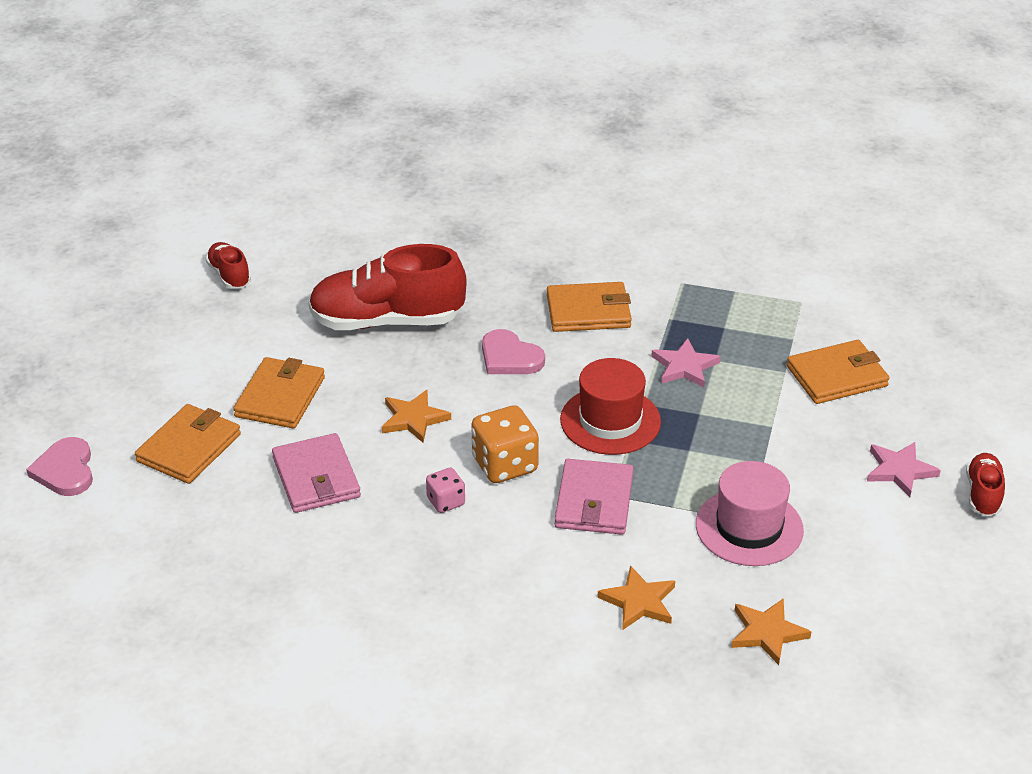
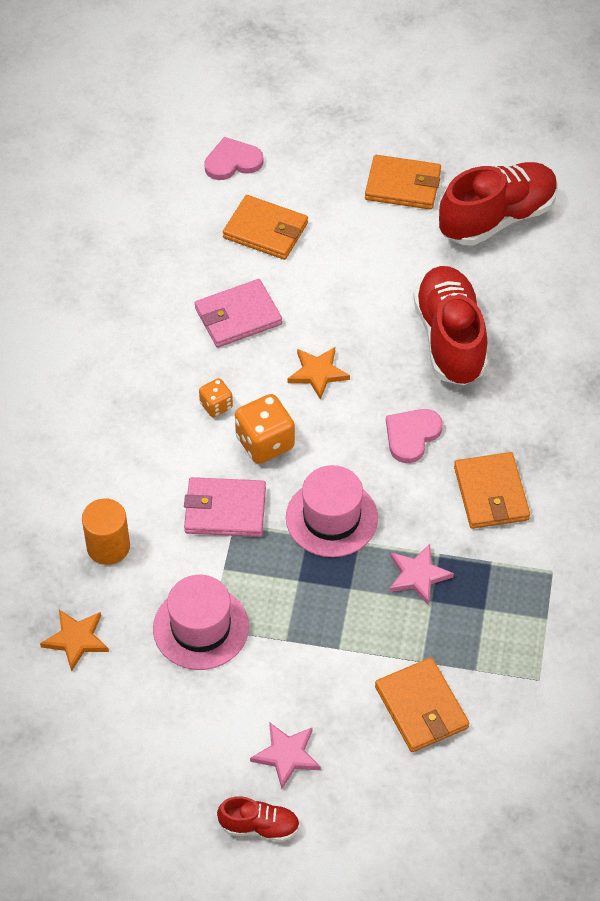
camera: 85 degrees right, 15 degrees up
red shoe [206,242,251,289] -> red shoe [439,162,558,246], size x2.07
orange wallet [233,357,325,429] -> orange wallet moved to [365,155,441,210]
pink dice [426,468,465,513] -> orange dice [199,378,233,417]
red hat [560,358,661,455] -> pink hat [286,465,378,557]
orange star [597,565,675,630] -> orange cylinder [82,499,130,565]

